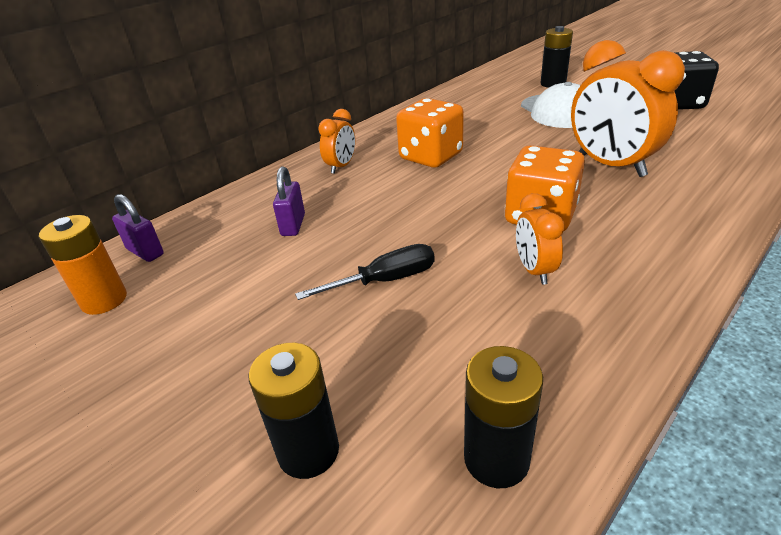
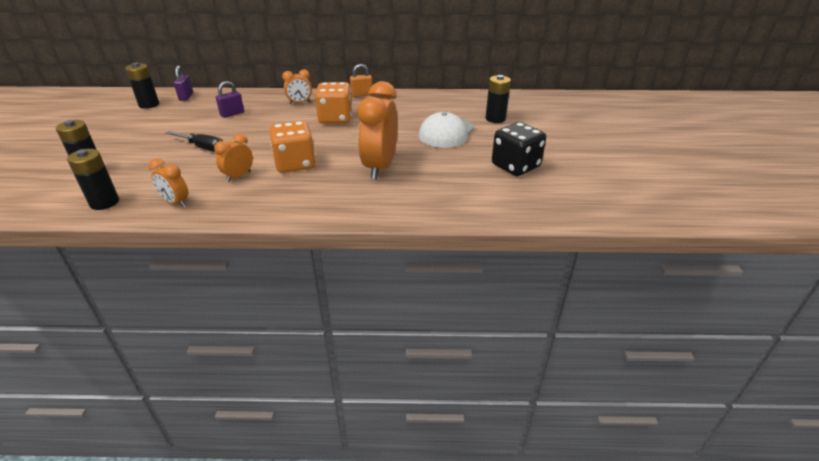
camera: 45 degrees right, 0 degrees up
orange battery [39,215,127,315] -> black battery [125,63,159,109]
none -> orange clock [148,159,188,207]
none -> orange padlock [350,64,372,97]

